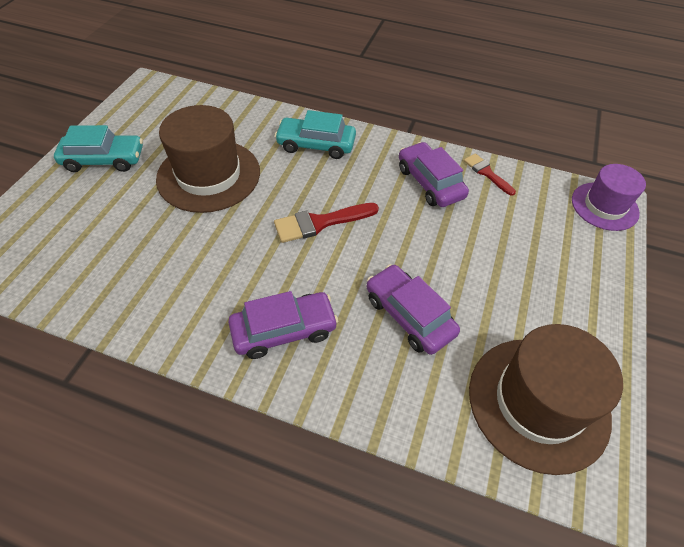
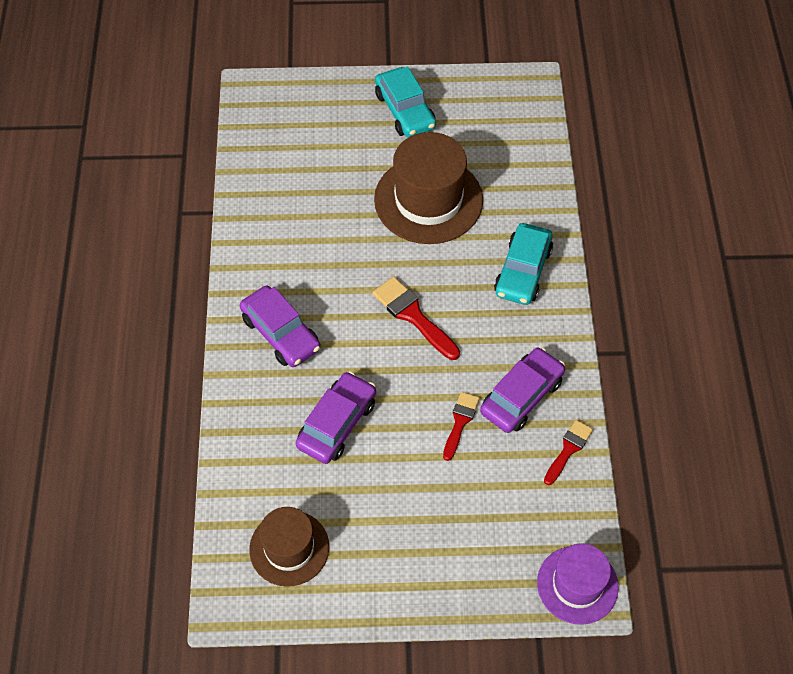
camera: 70 degrees right, 5 degrees up
turquoise car [275,110,356,159] -> turquoise car turned 150 degrees counterclockwise [494,223,553,305]
brown hat [469,324,623,475] -> brown hat [249,507,329,587], size x0.62
none -> red brush [443,392,480,461]

